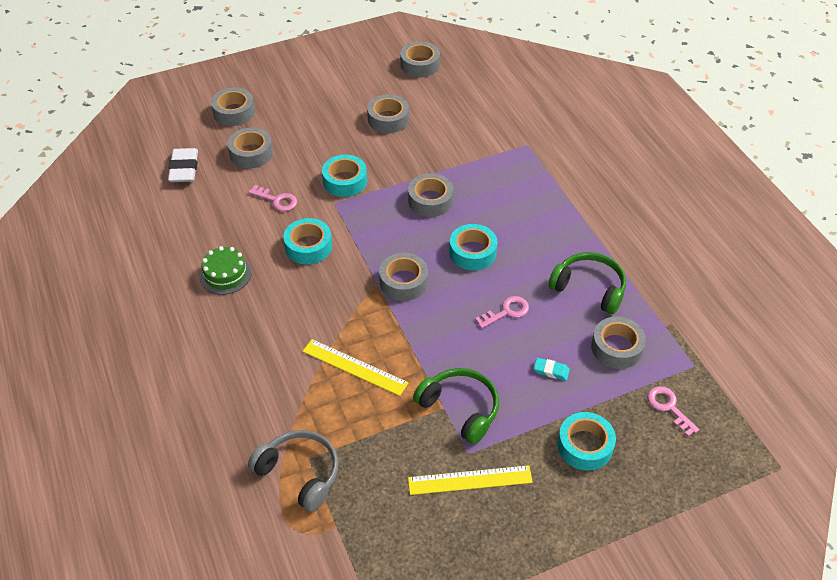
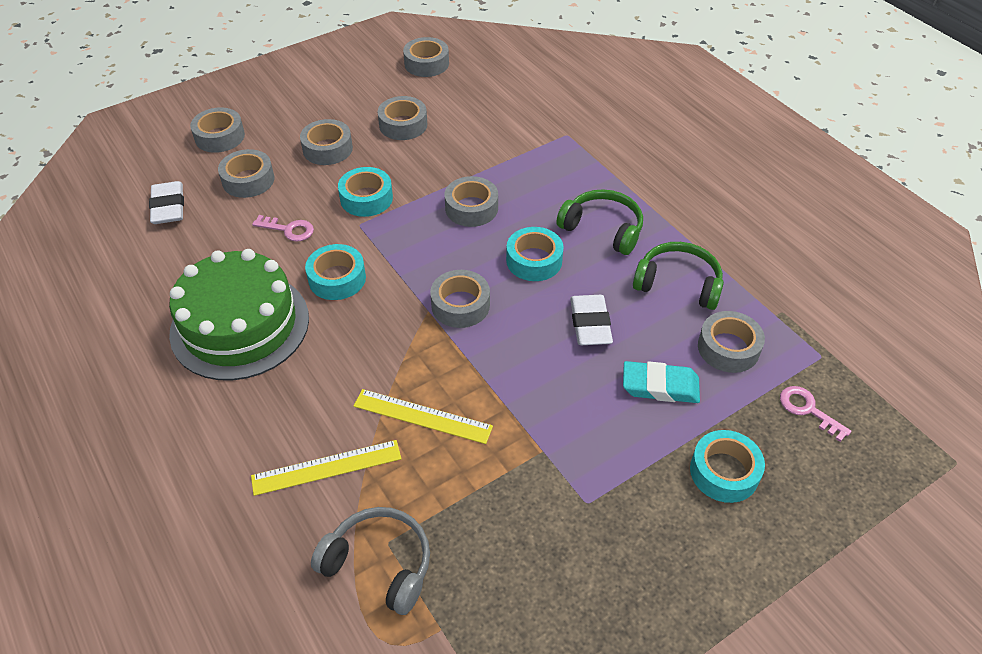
camera: 10 degrees left, 0 degrees up
green cake [200,246,252,295] -> green cake [169,249,309,380], size x2.15
yellow ruler [408,465,533,495] -> yellow ruler moved to [251,440,401,496]
green headphones [413,368,499,444] -> green headphones moved to [556,189,643,255]
pink key [475,296,529,329] -> white eraser [570,295,613,345]
turquoise eraser [534,358,570,381] -> turquoise eraser [623,361,700,403], size x1.83
none -> grey tape [300,119,353,165]

